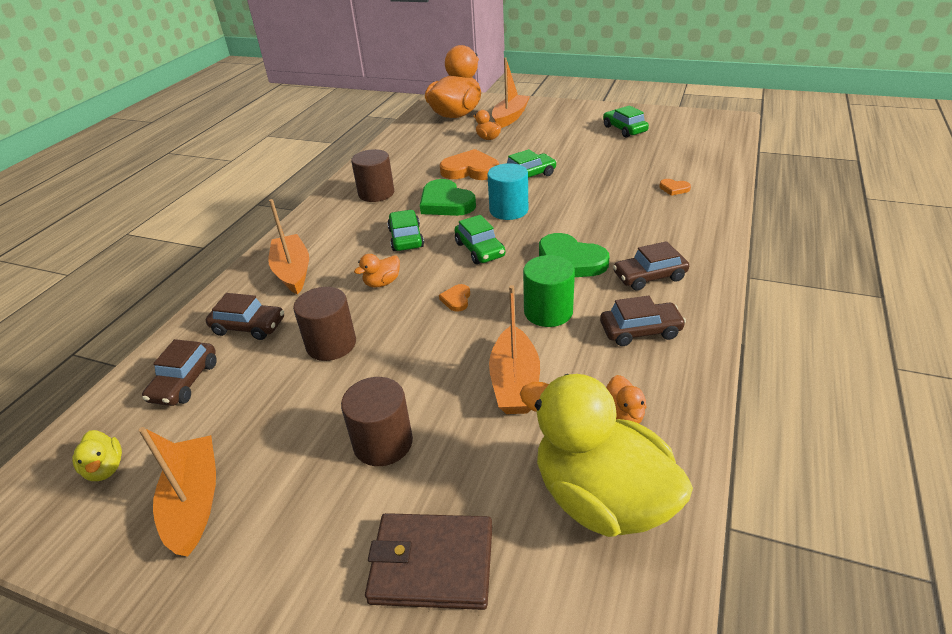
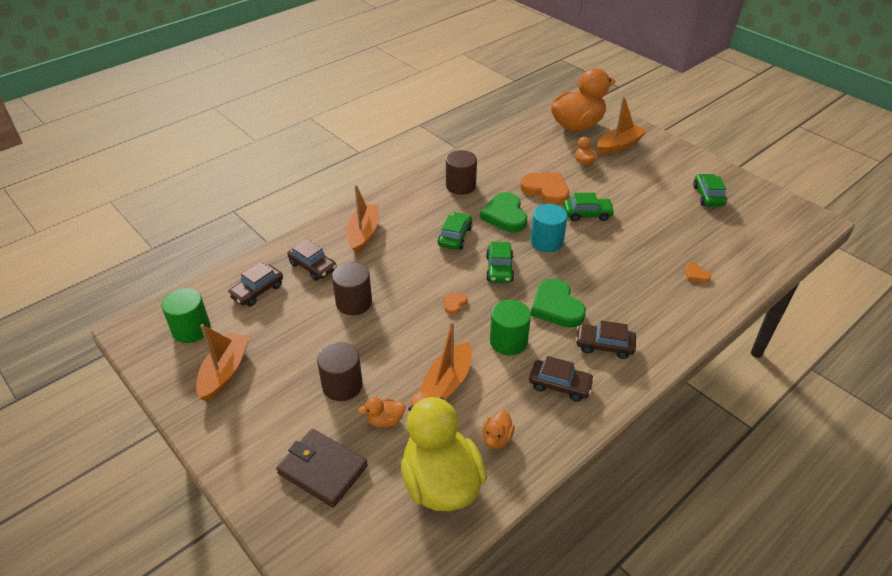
camera: 25 degrees right, 5 degrees up
yellow duck [72,430,122,481] -> green cylinder [162,288,210,343]
orange duck [354,254,400,288] -> orange duck moved to [358,397,405,428]

